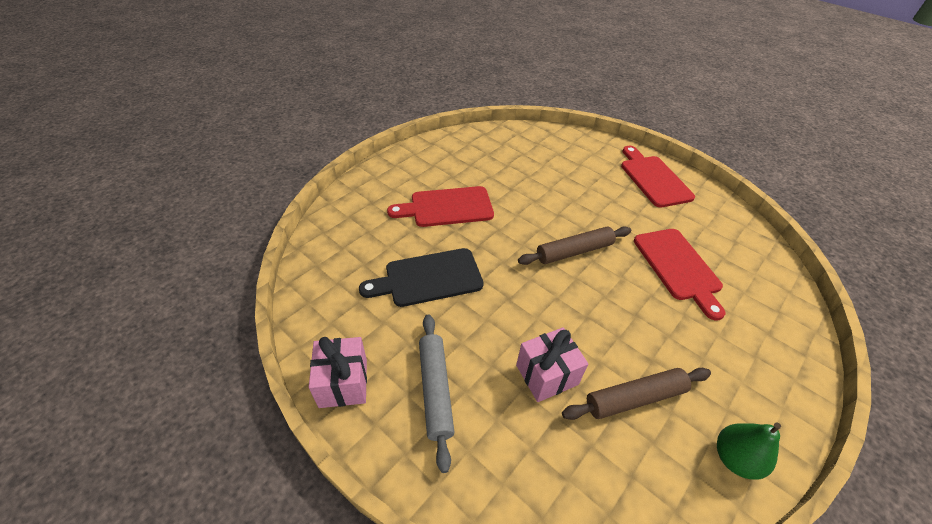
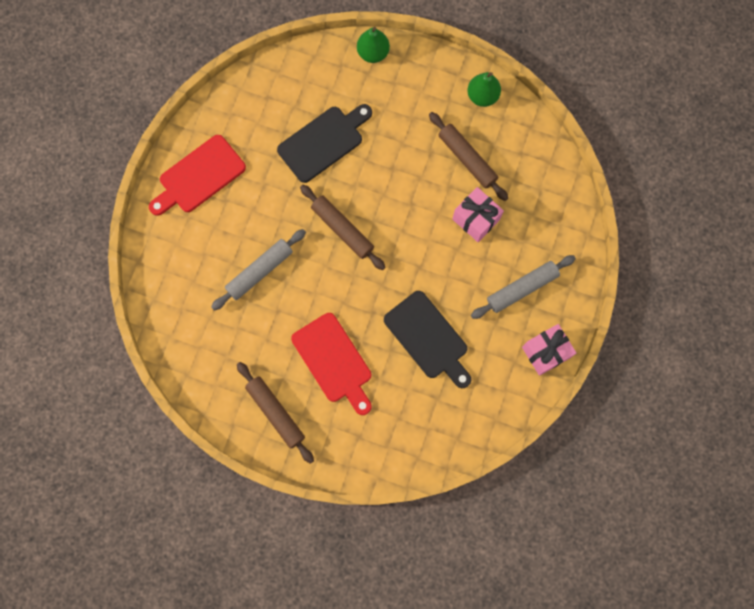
camera: 110 degrees left, 30 degrees up
red cutting board [634,229,725,320] -> black cutting board [277,104,372,183]
none -> grey rolling pin [211,229,306,311]
none -> brown rolling pin [237,362,314,464]
none -> green pear [357,27,390,63]

